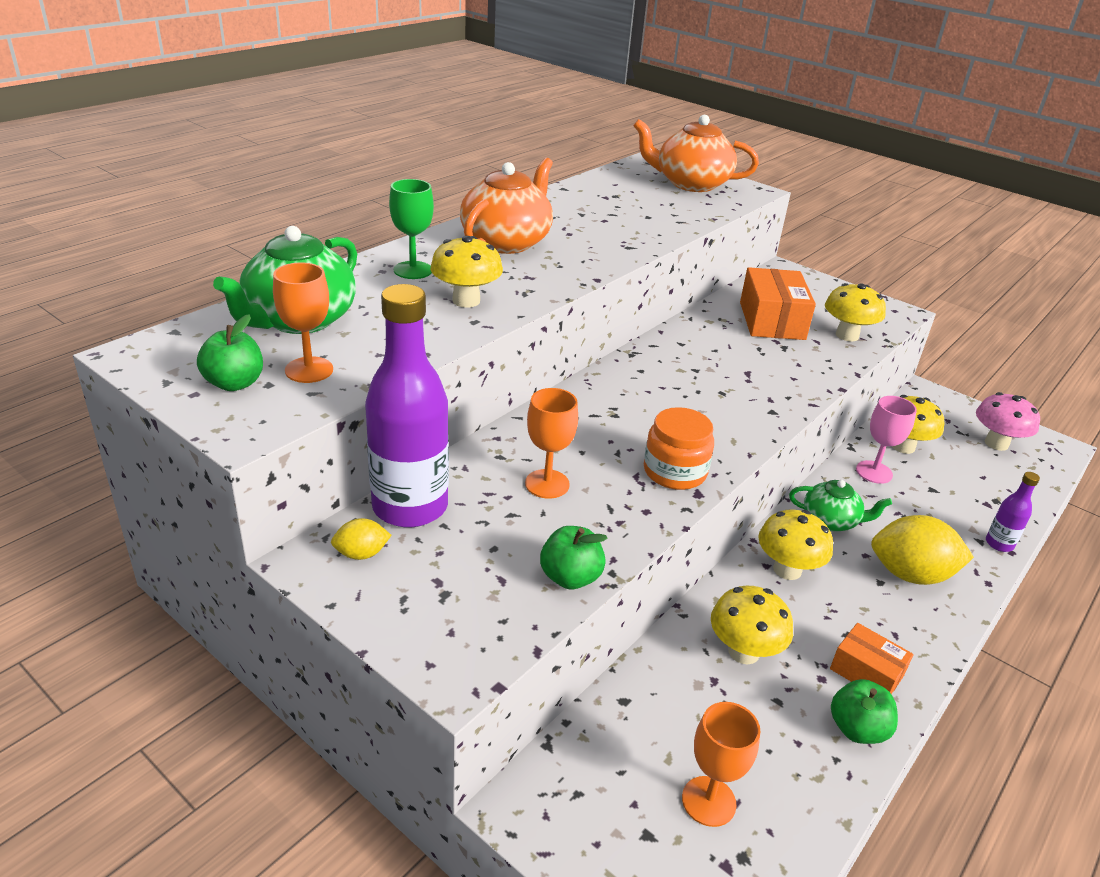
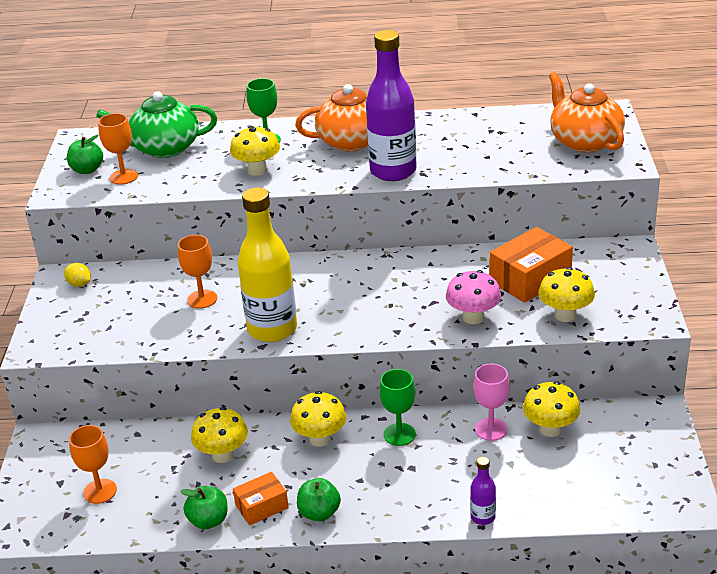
camera: 55 degrees right, 0 degrees up
purple bottle [365,284,449,527] -> purple bottle moved to [366,30,417,181]
green apple [540,526,608,589] -> green apple moved to [297,478,341,521]
orange jar [644,407,714,490] -> yellow bottle [238,187,297,342]
green teapot [789,480,892,531] -> green goblet [379,369,416,446]
orange box [830,623,914,694] -> orange box turned 60 degrees clockwise [233,472,289,525]
yellow lemon [871,515,974,585] -> none
pink mushroom [976,392,1040,451] -> pink mushroom moved to [446,270,501,324]

